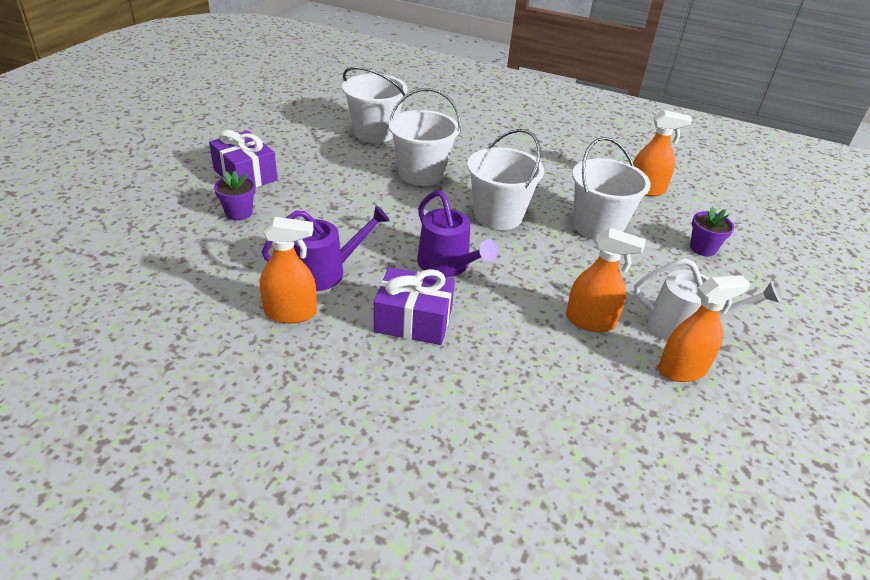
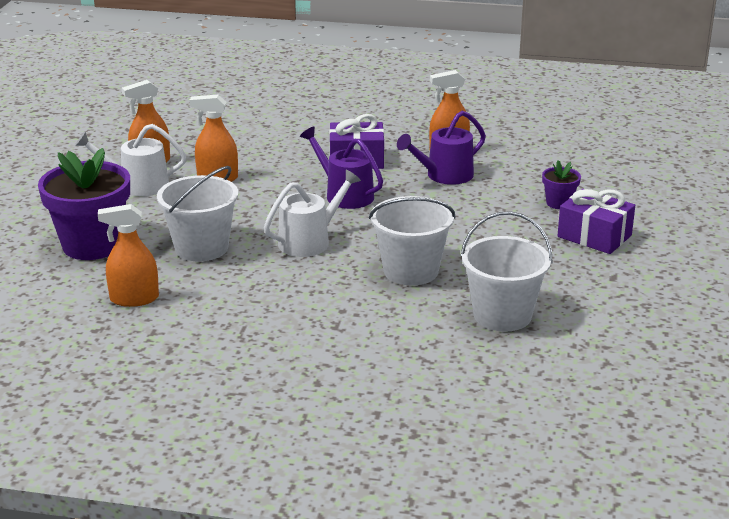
camera: 170 degrees right, 10 degrees down
white bucket [467,129,544,230] -> white watering can [264,169,361,257]
purple flower pot [690,206,734,257] -> purple flower pot [38,148,130,260], size x2.18

